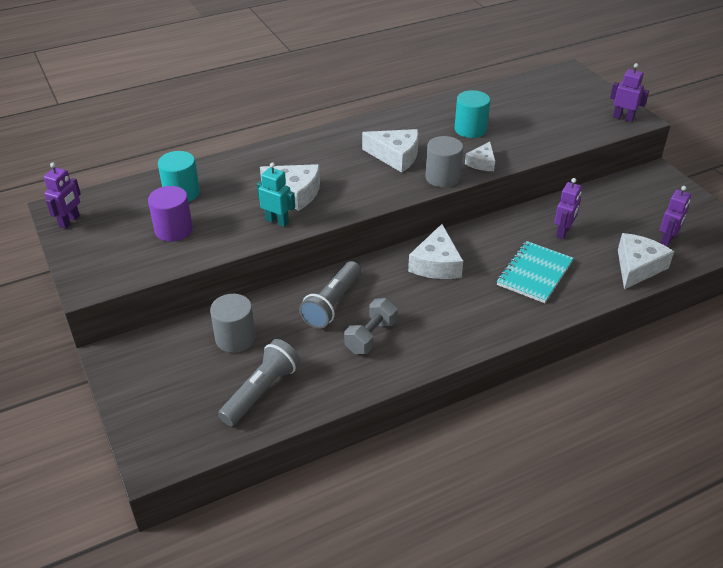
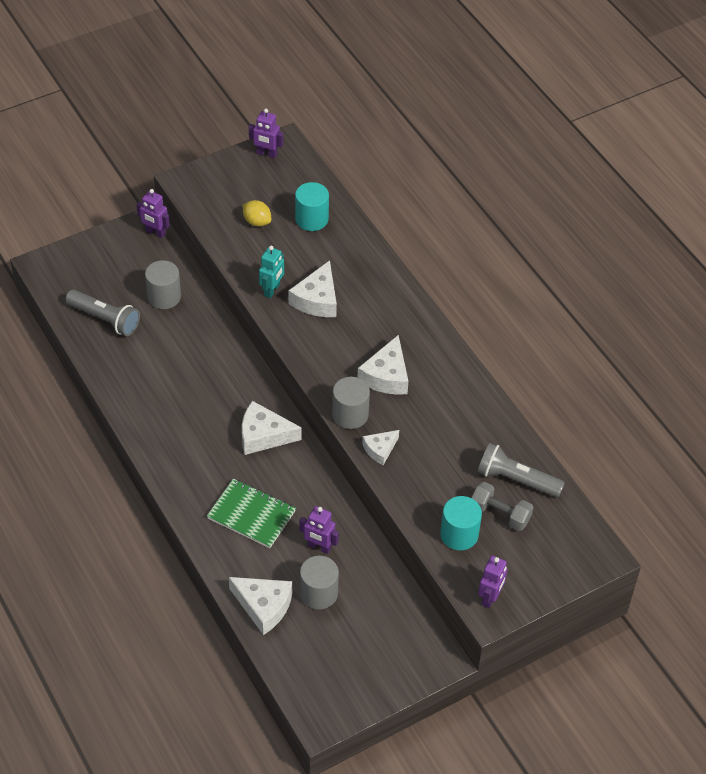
camera: 85 degrees right, 10 degrees up
purple cylinder [148,186,193,242] -> yellow lemon [242,200,271,226]
grey flashlight [299,261,361,328] -> grey flashlight moved to [477,443,565,497]
grey dumbbell [344,298,398,354] -> grey dumbbell moved to [471,482,533,531]
turquoise cylinder [454,90,490,138] -> turquoise cylinder moved to [440,496,482,550]
white cheese [465,142,495,171] -> white cheese turned 60 degrees counterclockwise [362,430,399,465]
turquoise notebook [497,241,574,303] -> green notebook [207,479,296,548]
purple robot [660,186,691,247] -> purple robot moved to [136,189,170,238]
none -> grey cylinder [300,556,339,609]

